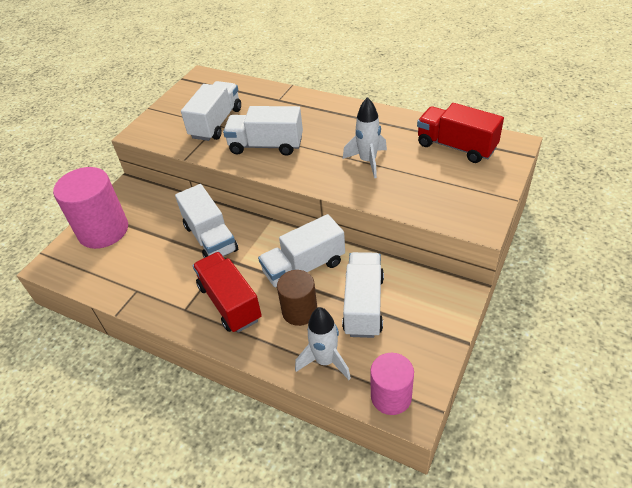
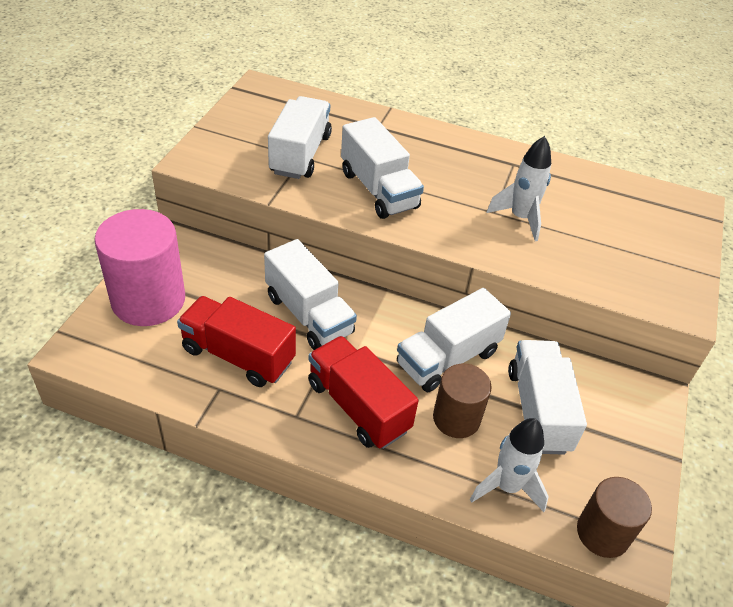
camera: 15 degrees left, 0 degrees up
white truck [223,106,303,156] -> white truck turned 120 degrees counterclockwise [341,117,424,219]
pink cylinder [370,353,414,415] -> brown cylinder [577,477,652,558]
red truck [417,103,504,163] -> red truck moved to [177,296,296,387]

